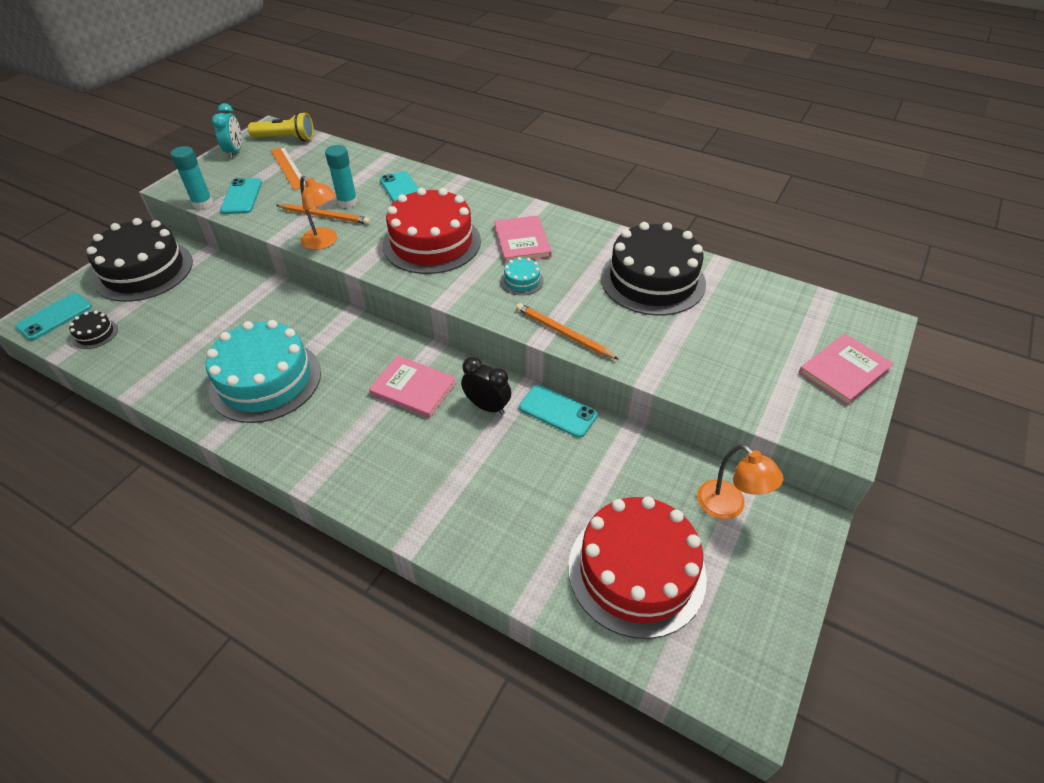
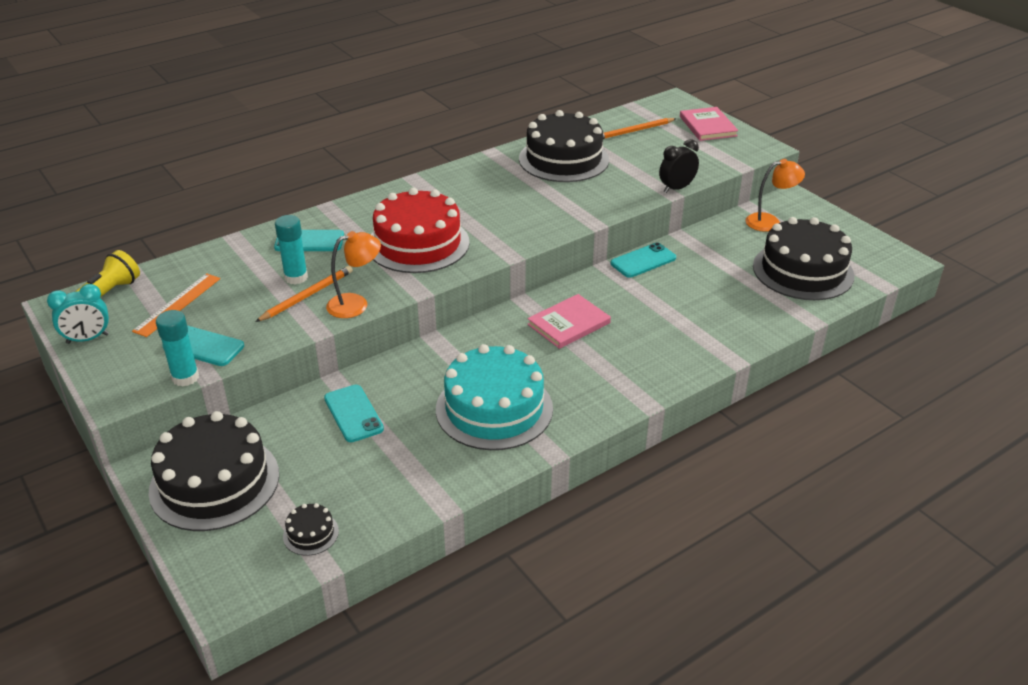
camera: 65 degrees left, 10 degrees down
turquoise phone [15,293,92,340] -> turquoise phone moved to [324,385,384,442]
turquoise clock [212,103,242,159] -> turquoise clock turned 135 degrees clockwise [47,284,109,344]
orange ruler [271,147,306,190] -> orange ruler turned 60 degrees counterclockwise [132,273,220,337]
black clock [461,357,511,415] -> black clock moved to [659,139,699,193]
pink book [494,215,552,263] -> none
turquoise cake [501,257,544,295] -> none
orange pencil [516,303,619,360] -> orange pencil moved to [603,118,677,139]
red cake [568,496,707,639] -> black cake [753,217,855,300]

